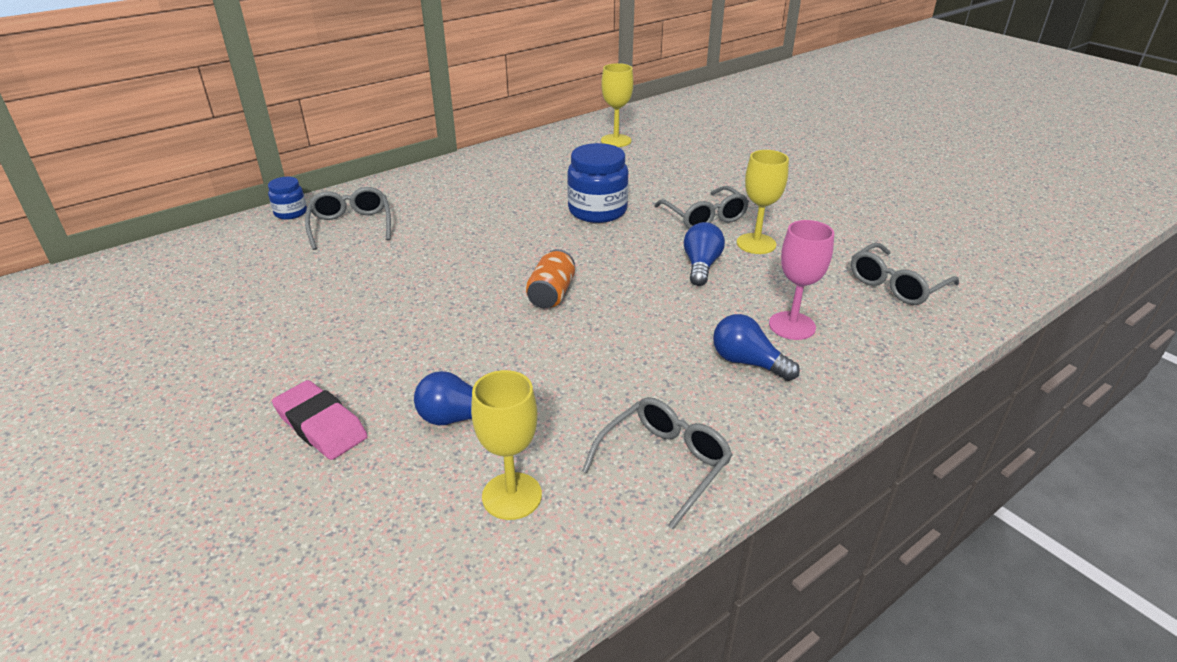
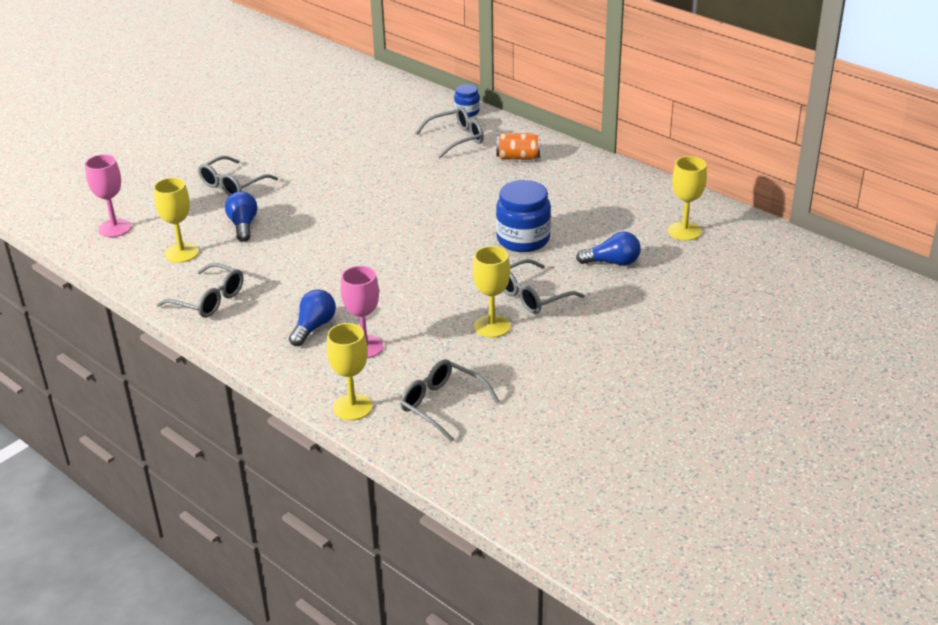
camera: 80 degrees right, 0 degrees up
pink eraser [272,380,368,460] -> grey glasses [198,156,278,196]
orange can [526,249,575,308] -> orange can moved to [496,133,540,160]
blue light bulb [684,222,725,286] -> blue light bulb moved to [576,232,641,266]
none -> pink goblet [85,154,131,237]
none -> yellow goblet [327,323,372,421]

